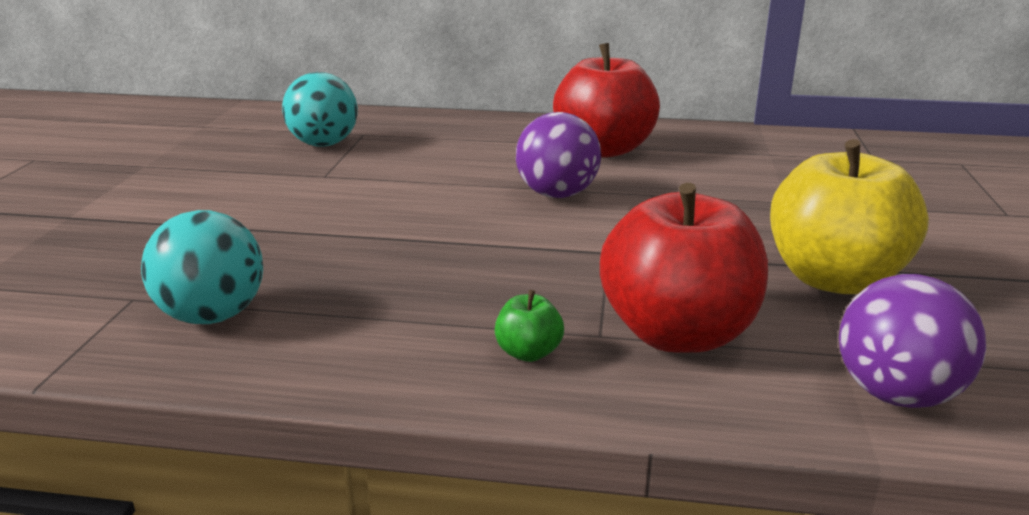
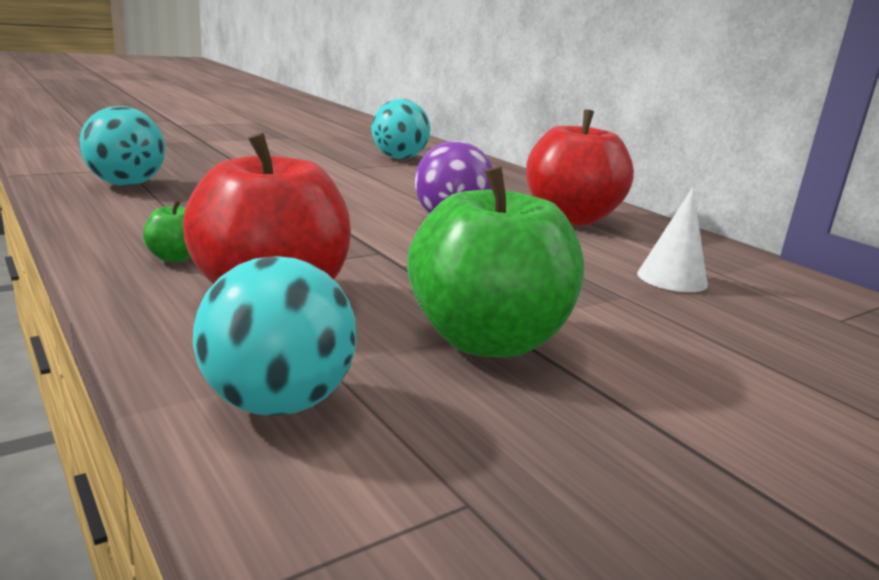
camera: 45 degrees right, 5 degrees down
yellow apple [770,139,929,294] -> green apple [407,166,584,357]
purple ball [839,274,986,408] -> turquoise ball [193,256,357,416]
none -> white cone [637,187,708,292]

